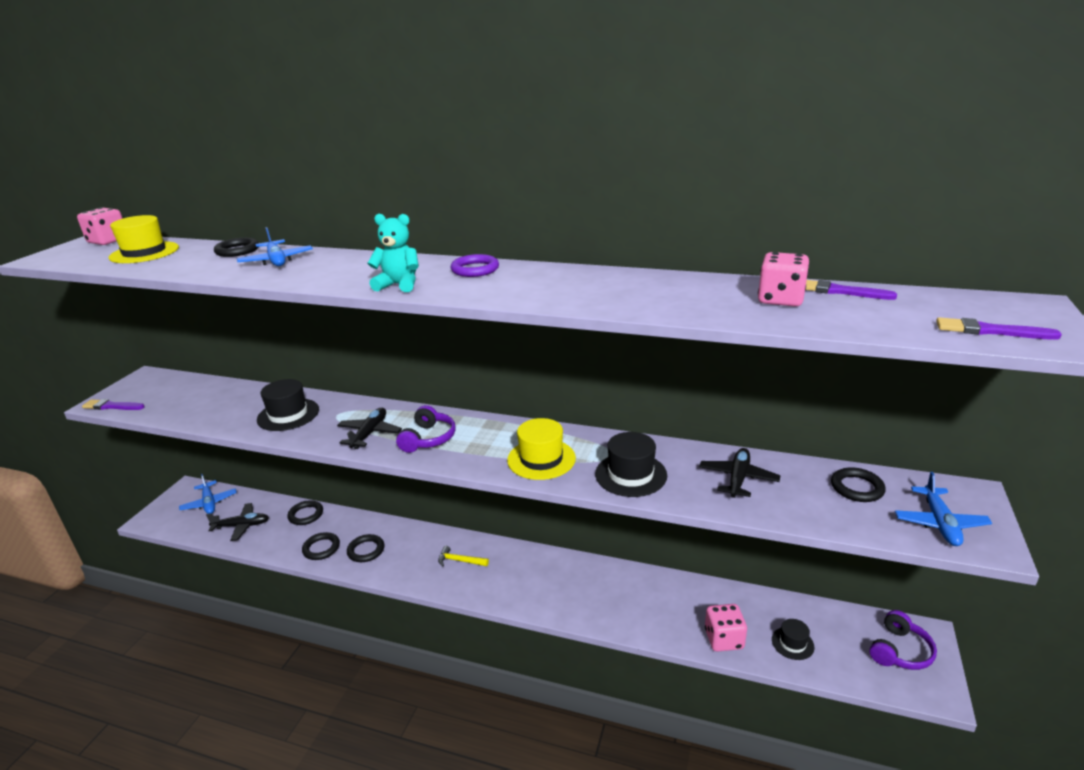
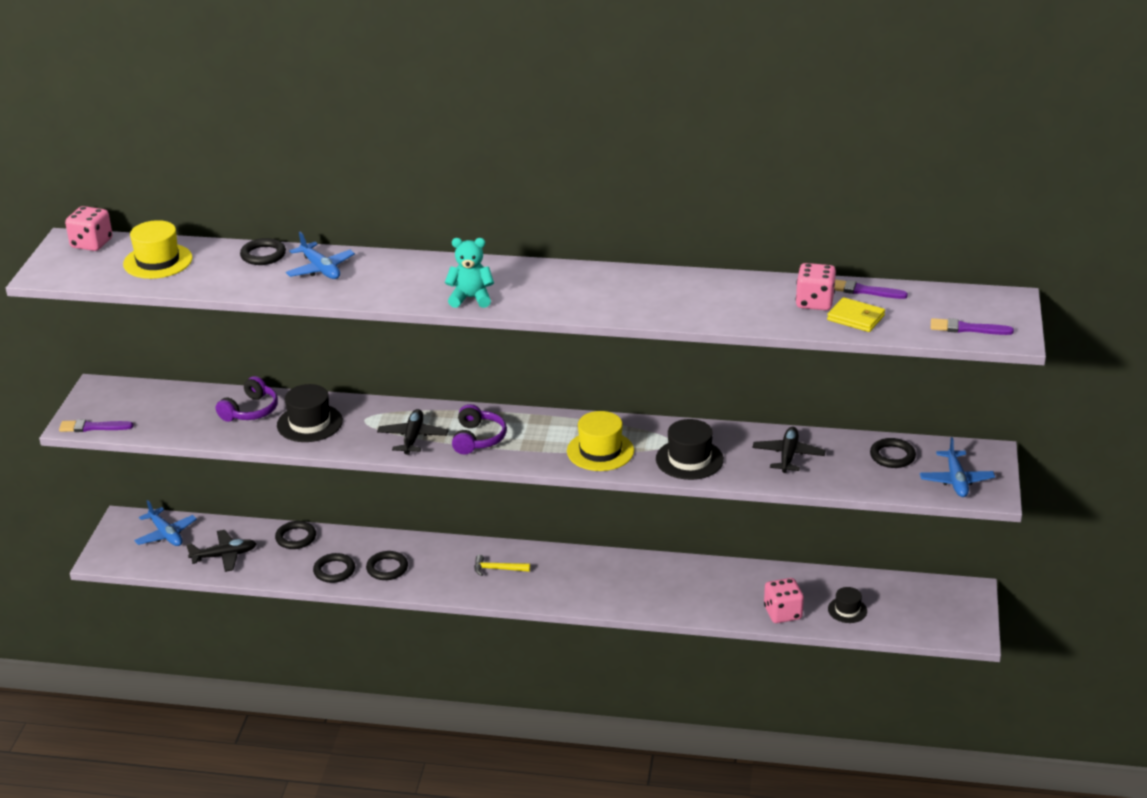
camera: 10 degrees left, 5 degrees up
purple ring [451,254,499,277] -> none
purple headphones [869,610,937,670] -> purple headphones moved to [216,376,278,422]
none -> yellow wallet [827,297,885,332]

